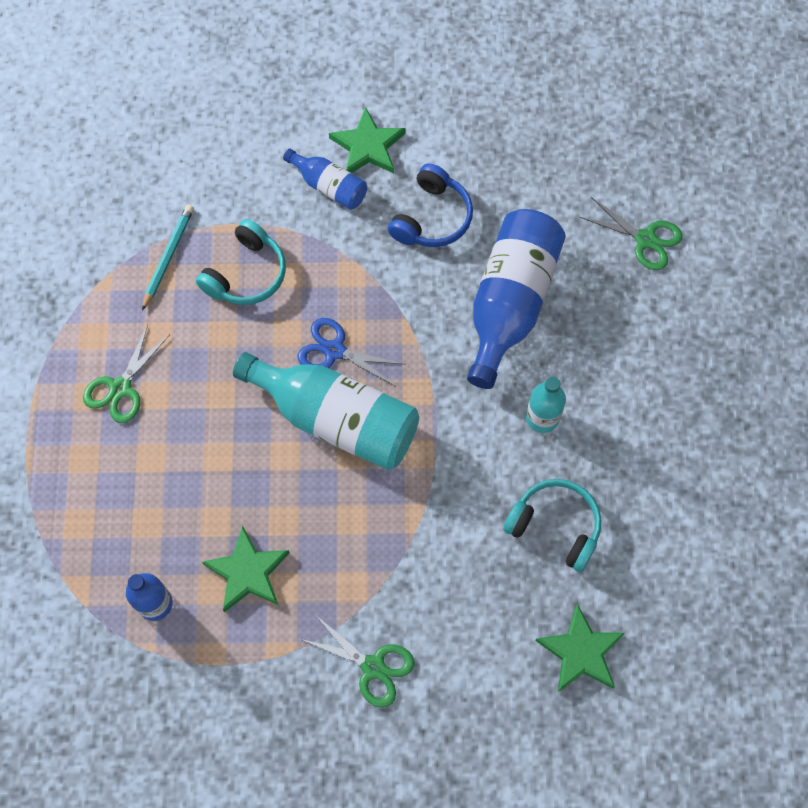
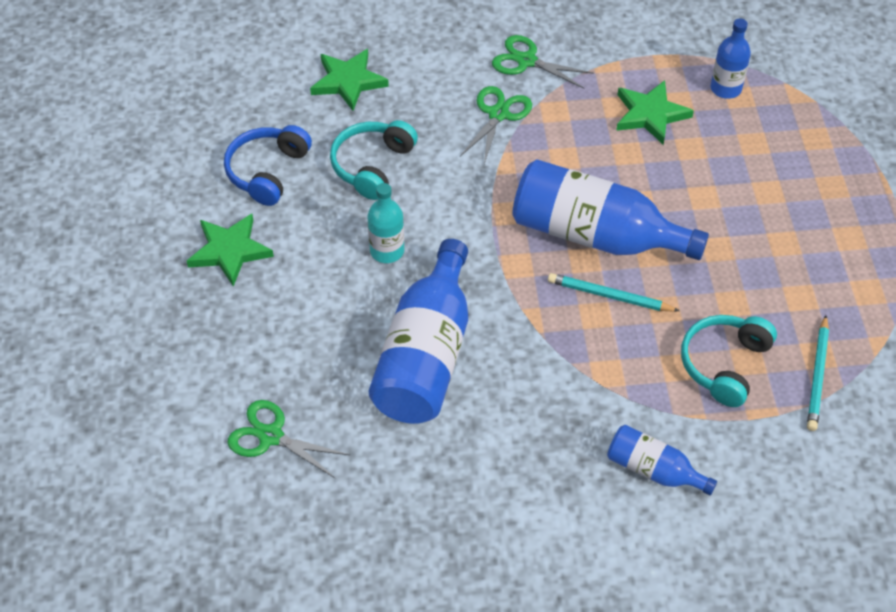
camera: 175 degrees right, 15 degrees down
green scissors [83,324,170,423] -> green scissors moved to [460,86,532,164]
turquoise bottle [233,352,419,470] -> blue bottle [512,159,709,260]
blue scissors [297,318,404,387] -> turquoise pencil [548,273,680,312]
green star [329,107,406,173] -> green star moved to [187,214,274,286]
blue headphones [388,163,473,247] -> blue headphones moved to [224,125,312,206]
turquoise headphones [503,479,601,572] -> turquoise headphones turned 90 degrees clockwise [330,120,418,200]

